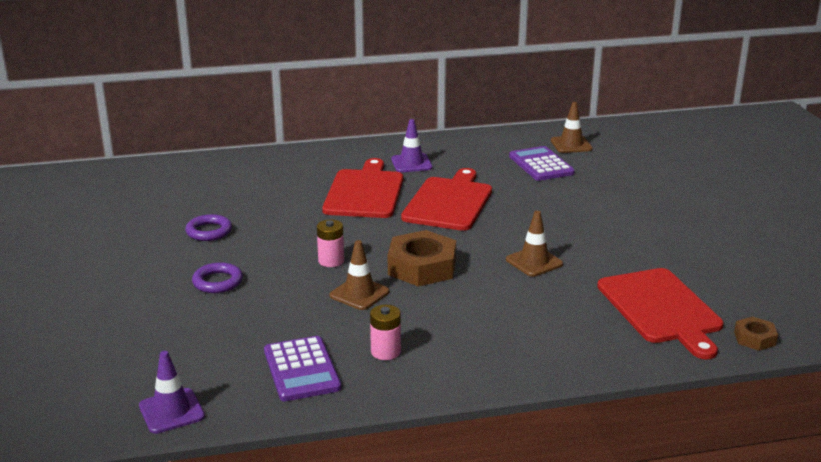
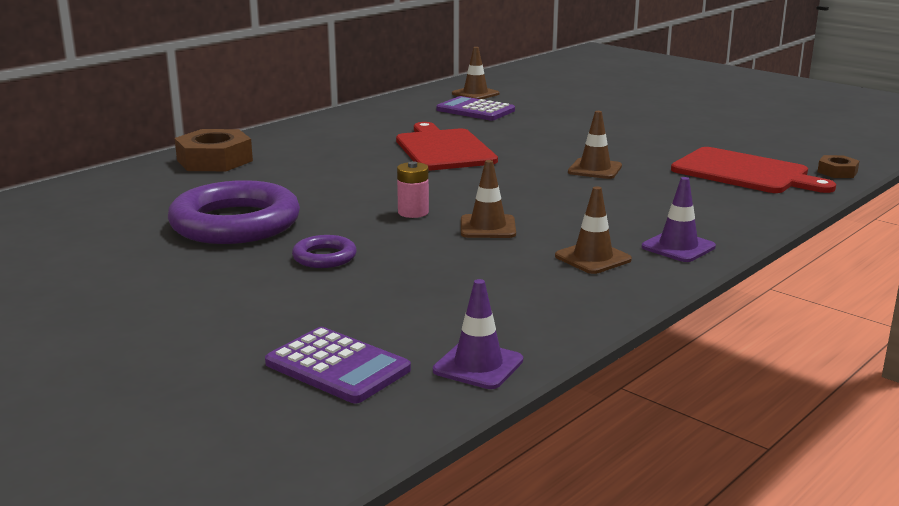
camera: 35 degrees left, 5 degrees down
purple ring [185,214,232,241] -> purple ring [168,180,300,244], size x2.18
purple calculator [264,336,341,401] -> purple calculator moved to [265,327,411,403]
red cutting board [322,158,403,218] -> none
pink battery [370,305,401,360] -> brown traffic cone [555,186,632,274]
brown nut [388,230,456,286] -> brown nut moved to [175,129,253,171]
purple traffic cone [391,119,433,172] -> purple traffic cone moved to [642,177,716,262]

